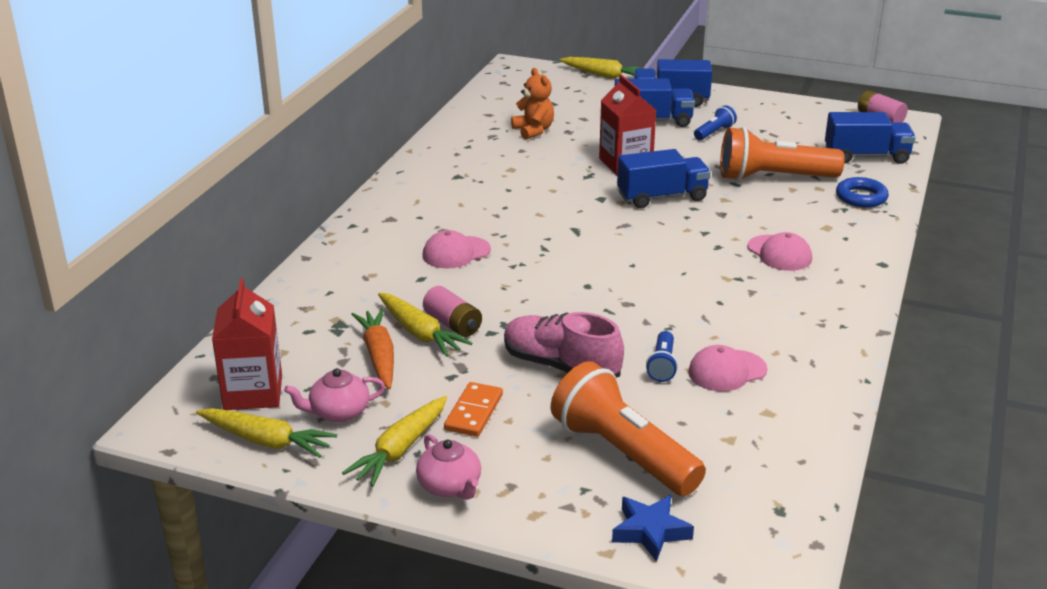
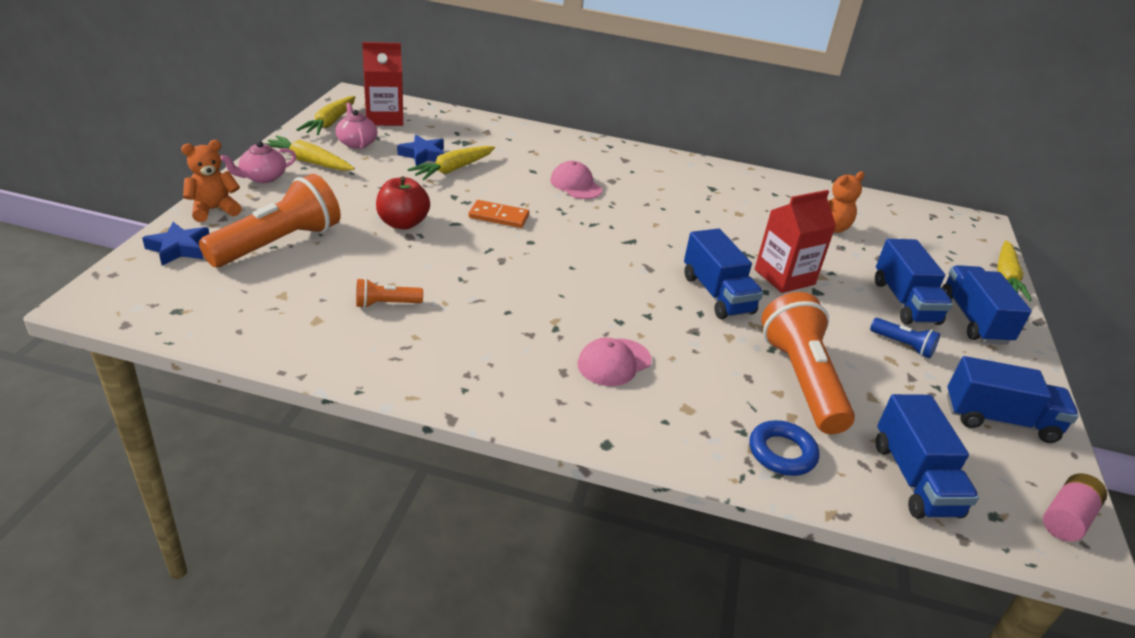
camera: 80 degrees right, 5 degrees up
orange carrot [351,309,394,389] -> blue star [397,135,445,166]
pink battery [423,286,482,337] -> none
orange domino [444,382,503,437] -> orange domino moved to [468,200,529,228]
pink shoe [504,312,624,378] -> red apple [376,176,430,230]
blue flashlight [646,331,678,382] -> none
pink cap [688,345,767,391] -> orange flashlight [356,278,423,308]
none -> orange teddy bear [181,140,242,222]
none -> blue truck [947,356,1079,443]

